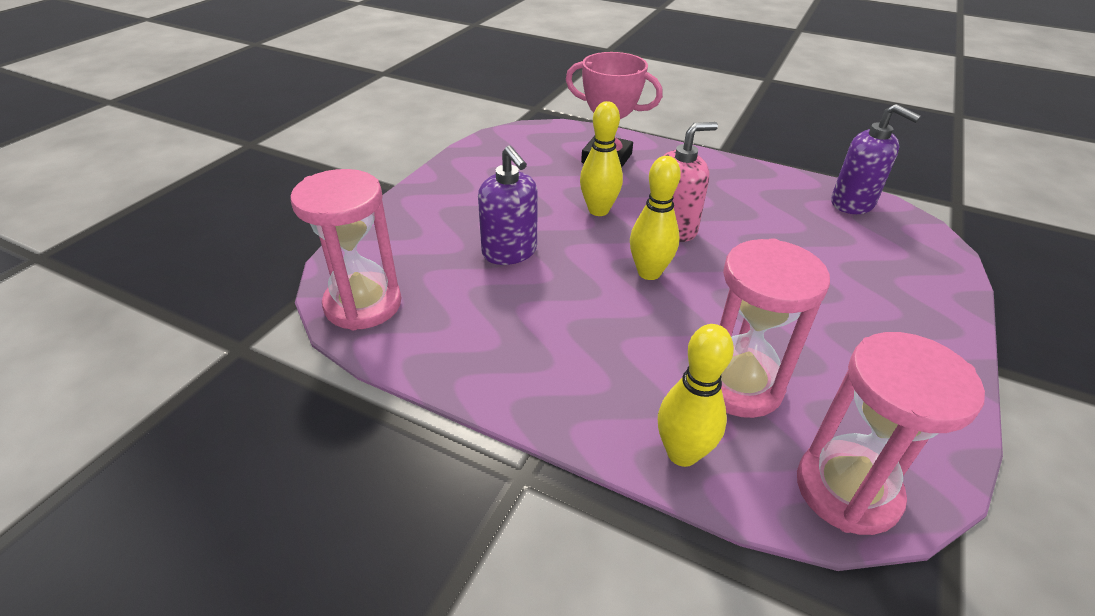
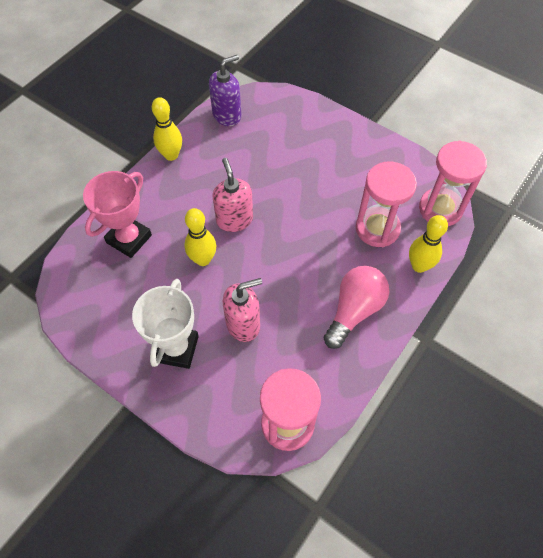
camera: 80 degrees left, 20 degrees up
purple soap dispenser [478,146,538,265] -> pink soap dispenser [223,278,262,342]
yellow bowling pin [630,156,681,280] -> yellow bowling pin moved to [152,97,182,161]
none -> white trophy [132,279,199,369]
none -> pink light bulb [324,266,389,349]

